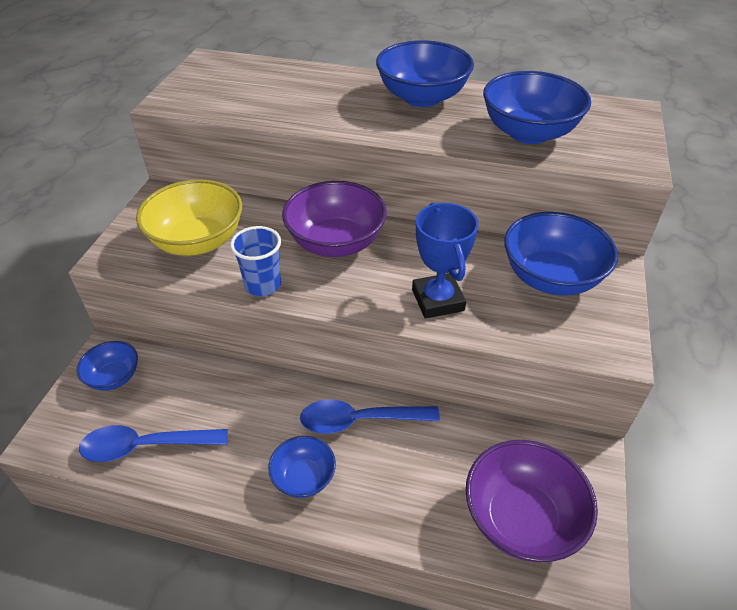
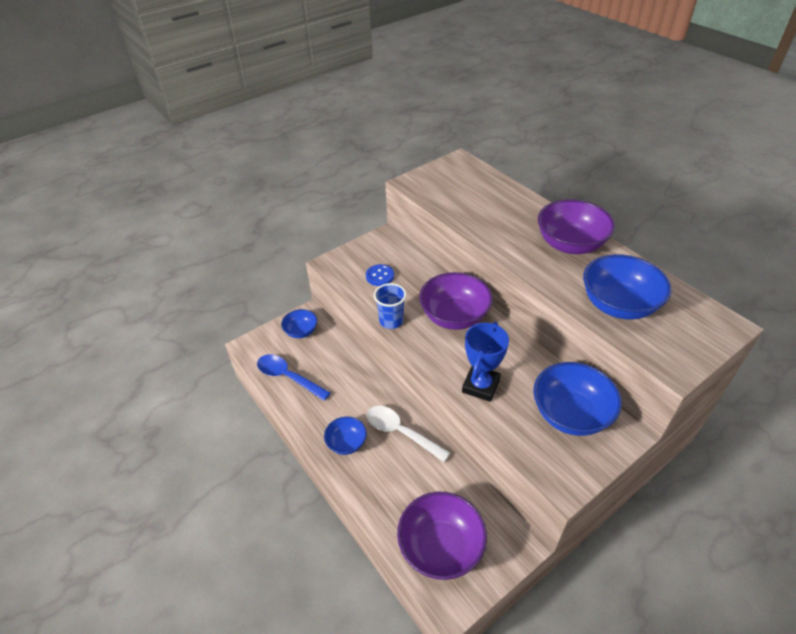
camera: 40 degrees right, 0 degrees up
yellow bowl [136,179,242,256] -> blue button [366,264,394,286]
blue spoon [300,399,440,434] -> white spoon [367,406,450,462]
blue bowl [376,40,474,107] -> purple bowl [538,199,615,254]

